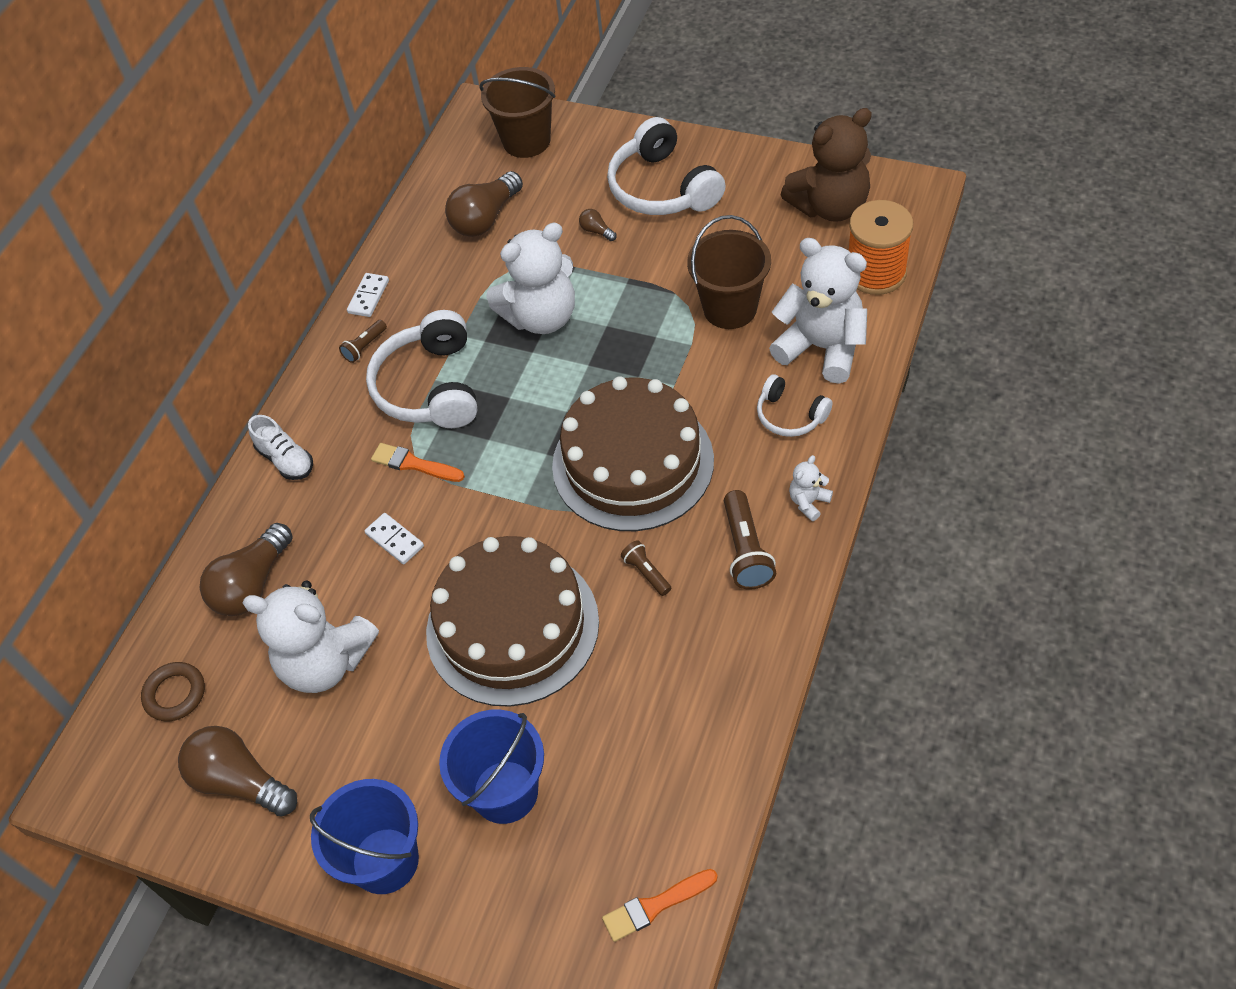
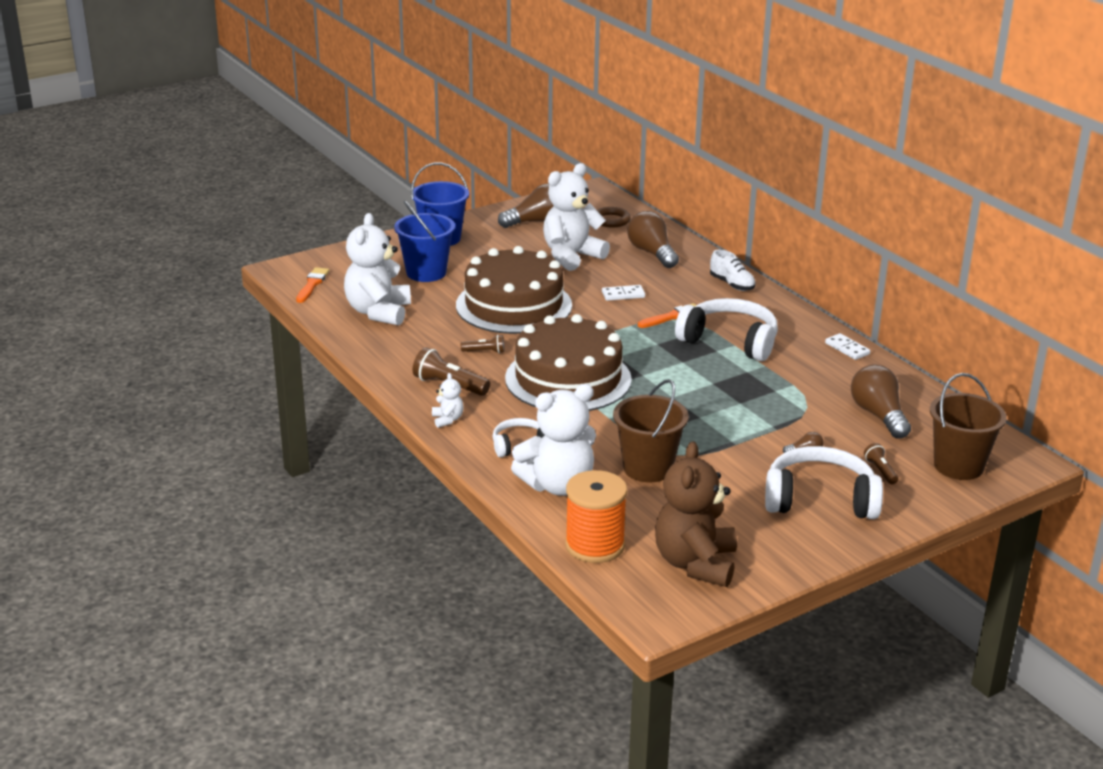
camera: 120 degrees right, 25 degrees down
white shoe [248,415,313,480] -> white shoe turned 120 degrees counterclockwise [710,250,756,291]
brown flashlight [339,320,387,363] -> brown flashlight moved to [864,443,898,484]
white teddy bear [486,223,575,334] -> white teddy bear moved to [344,213,411,326]

